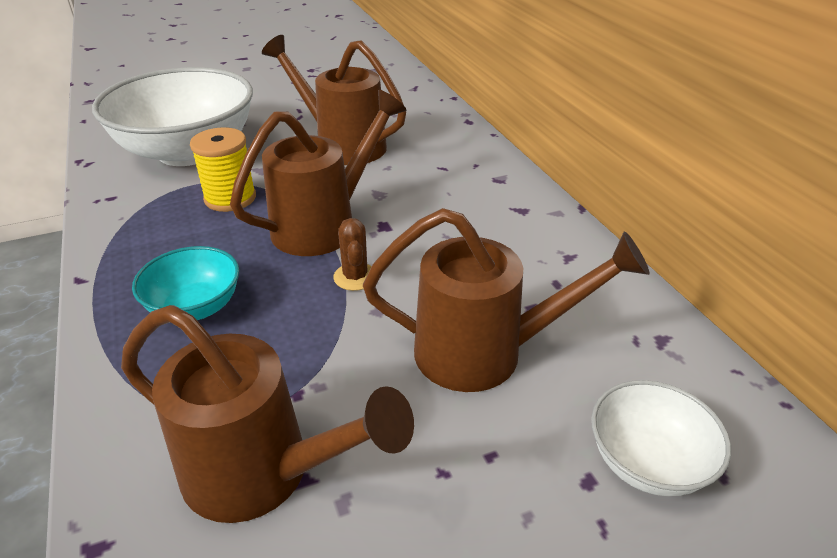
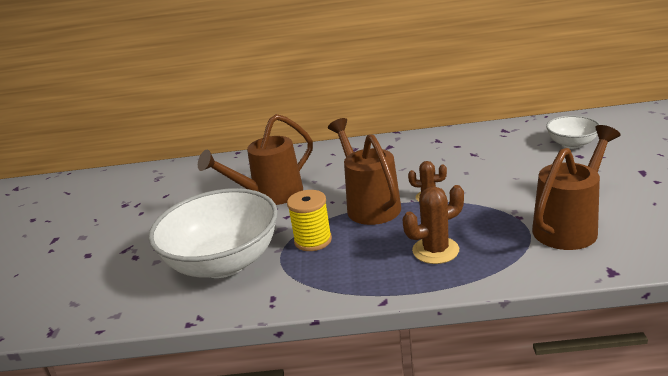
camera: 65 degrees left, 10 degrees down
turquoise bowl [132,246,239,320] -> brown cactus [403,185,464,264]
brown watering can [363,208,650,392] -> none

